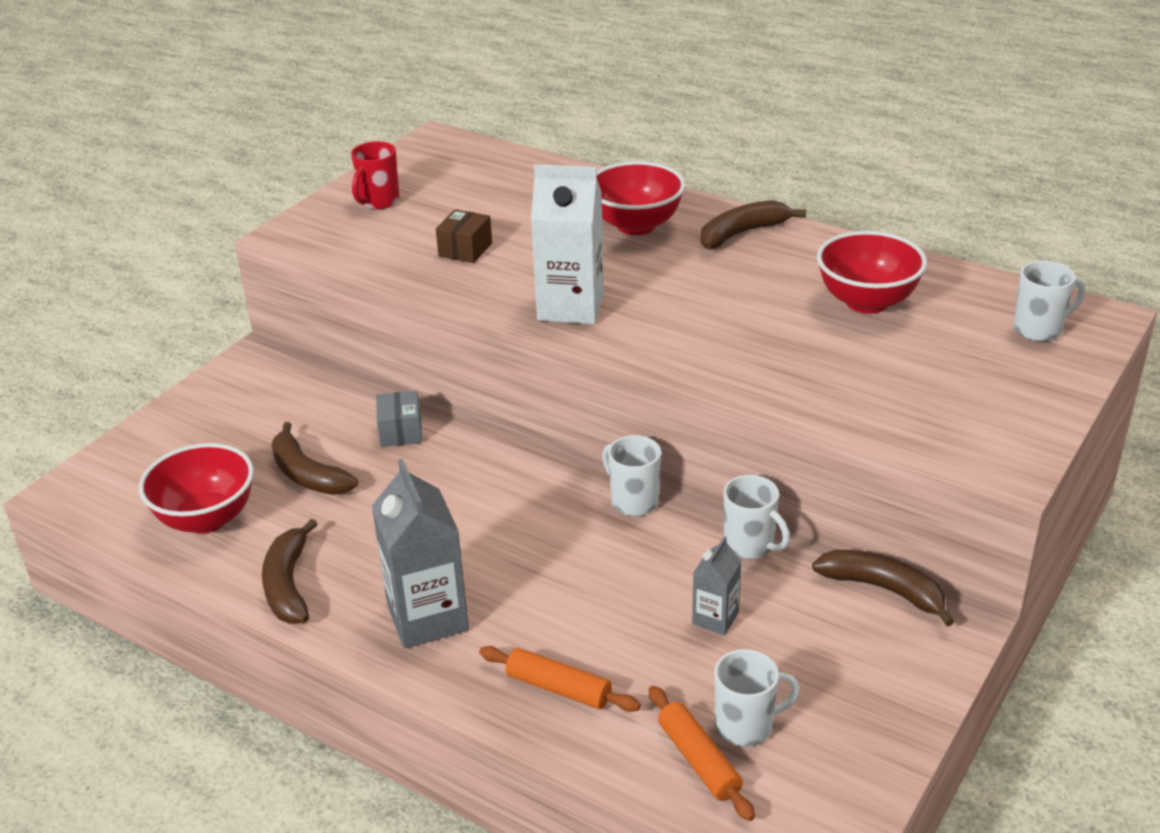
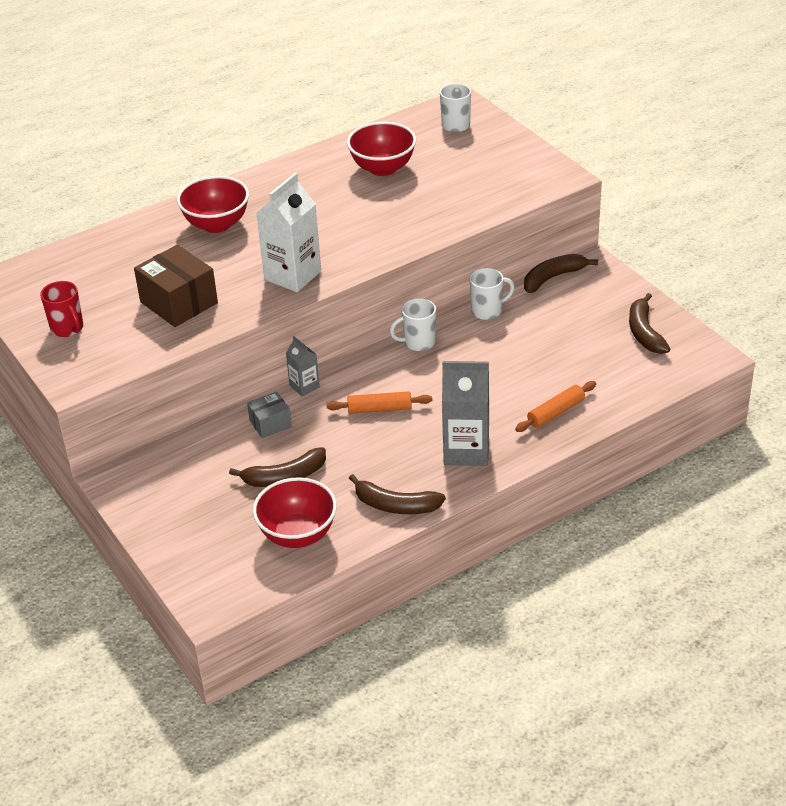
camera: 65 degrees left, 5 degrees up
grey box [376,391,422,447] -> grey box turned 45 degrees counterclockwise [247,392,292,438]
brown box [436,209,492,263] -> brown box [134,245,218,327], size x1.78
orange rolling pin [649,686,755,821] -> orange rolling pin moved to [326,391,432,414]
grey carton [692,536,742,635] -> grey carton moved to [286,336,320,397]
brown banana [700,200,806,249] -> brown banana moved to [629,293,670,354]
white mug [714,649,800,746] -> none

